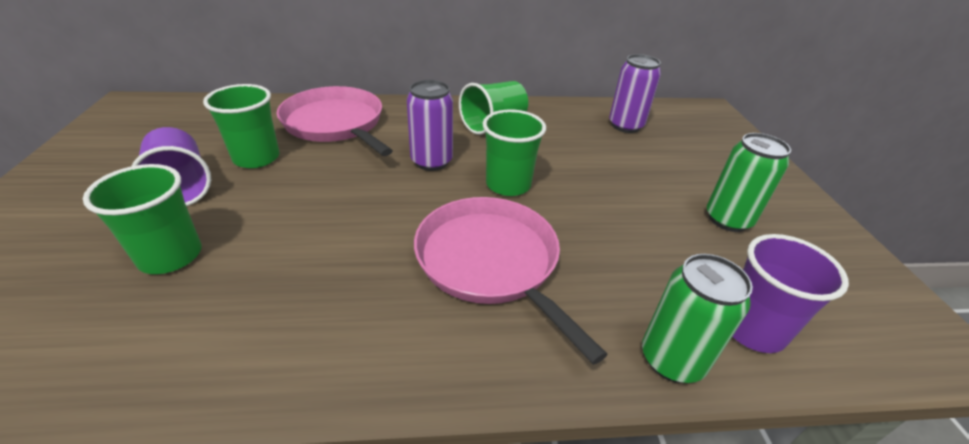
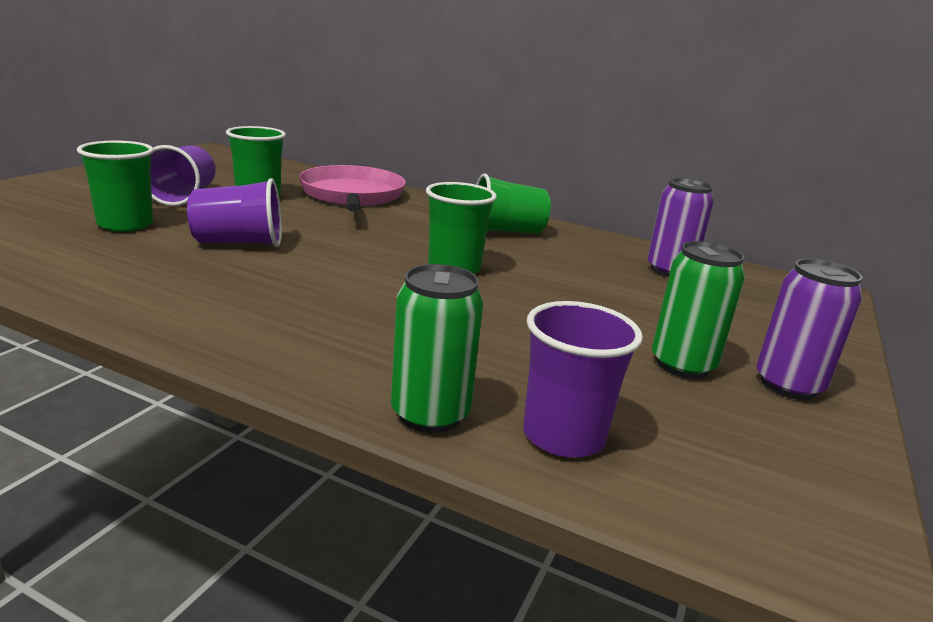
camera: 30 degrees right, 15 degrees down
purple can [407,80,453,171] -> purple can moved to [756,259,863,400]
pink pan [414,197,608,365] -> none
none -> purple cup [187,178,282,247]

